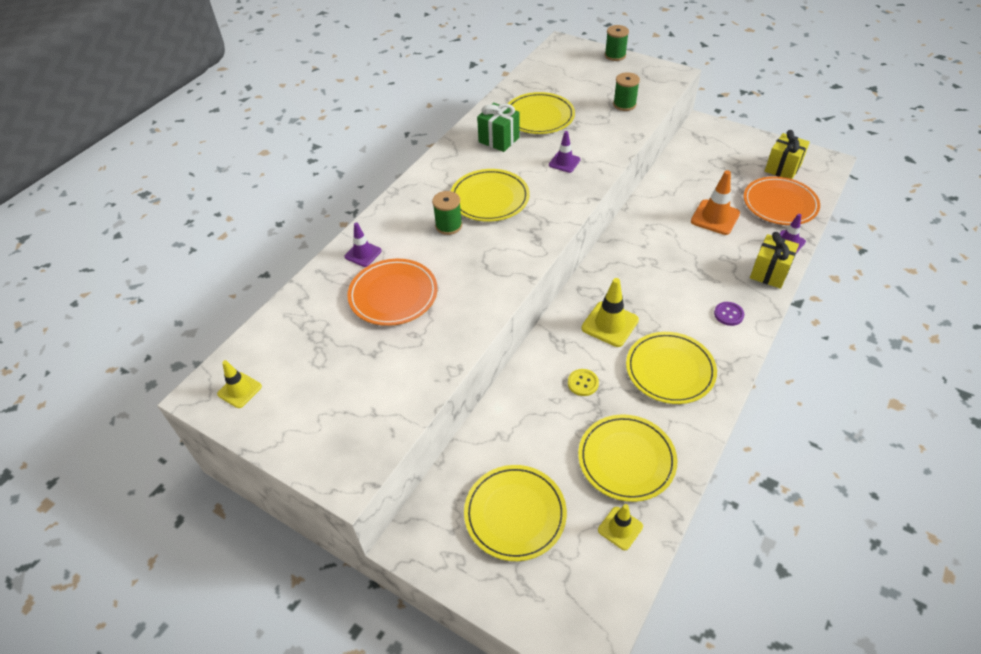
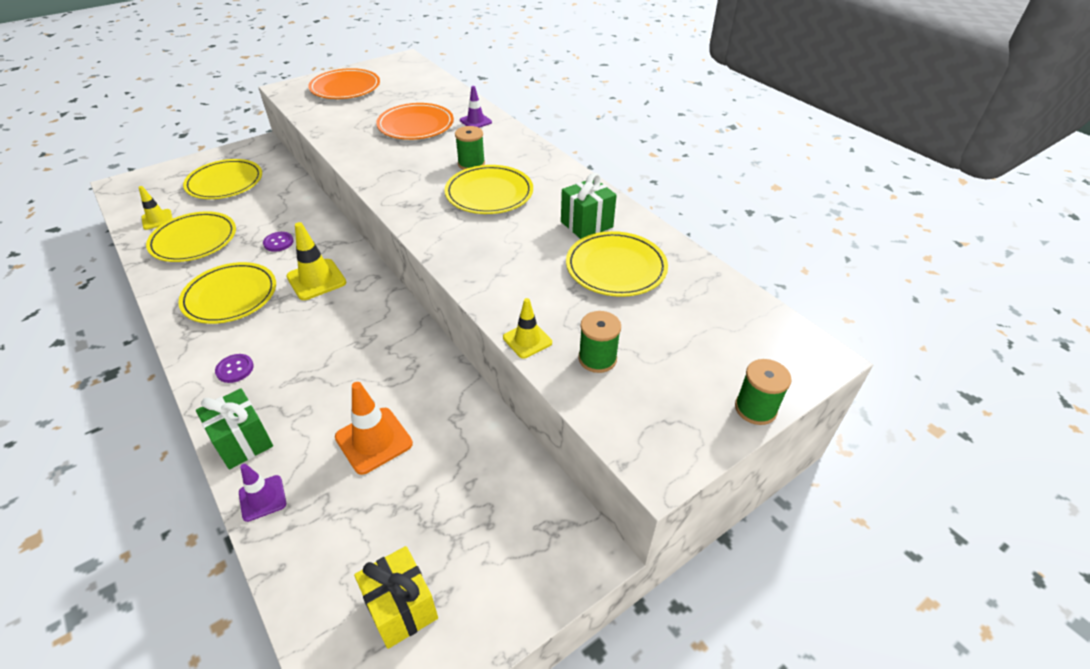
camera: 110 degrees right, 5 degrees down
yellow traffic cone [217,360,262,408] -> yellow traffic cone moved to [503,298,552,359]
purple traffic cone [549,131,581,173] -> none
yellow button [568,369,599,396] -> purple button [263,232,294,252]
orange plate [744,176,820,225] -> orange plate moved to [308,68,380,99]
yellow gift [750,232,799,289] -> green gift [196,388,273,469]

